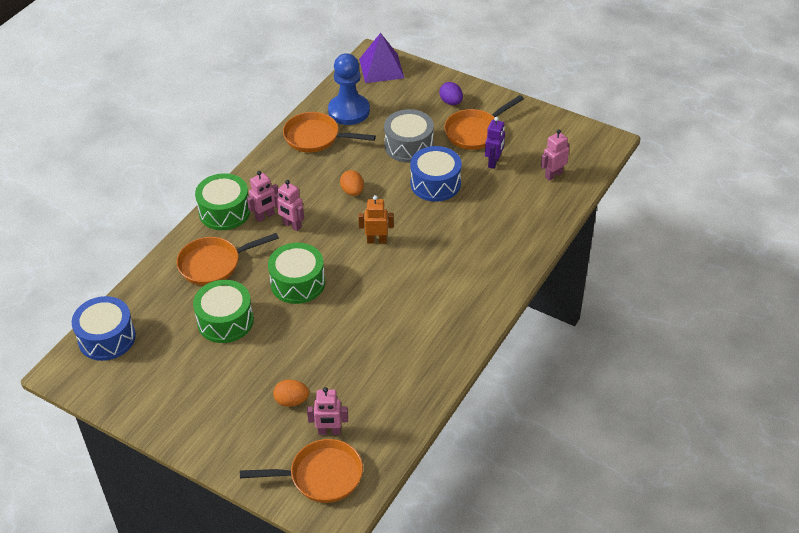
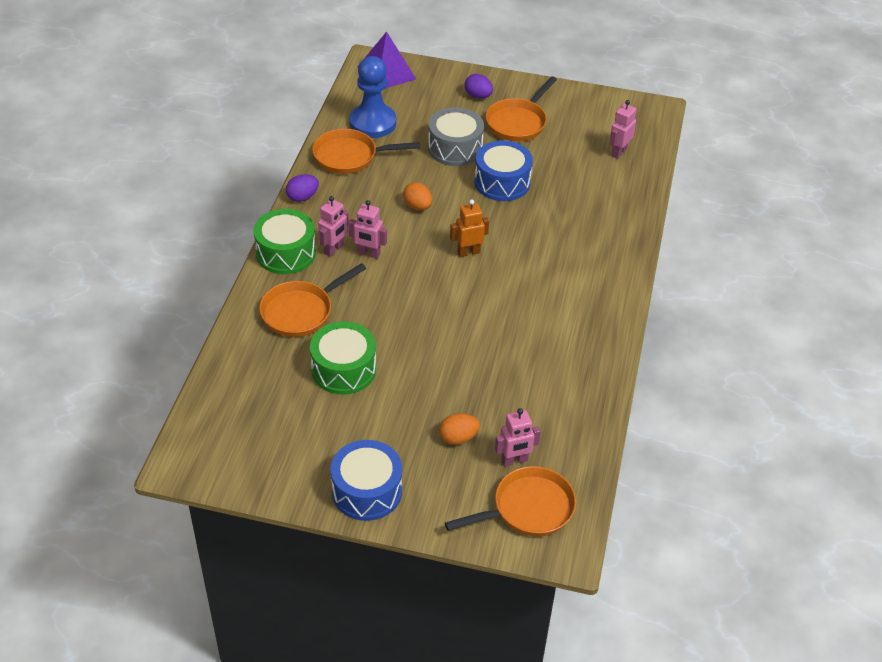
camera: 20 degrees left, 0 degrees up
blue drum [72,296,136,361] -> blue drum moved to [330,440,402,521]
green drum [268,243,325,304] -> none
purple robot [485,117,505,169] -> none
none -> purple egg [286,174,319,202]

